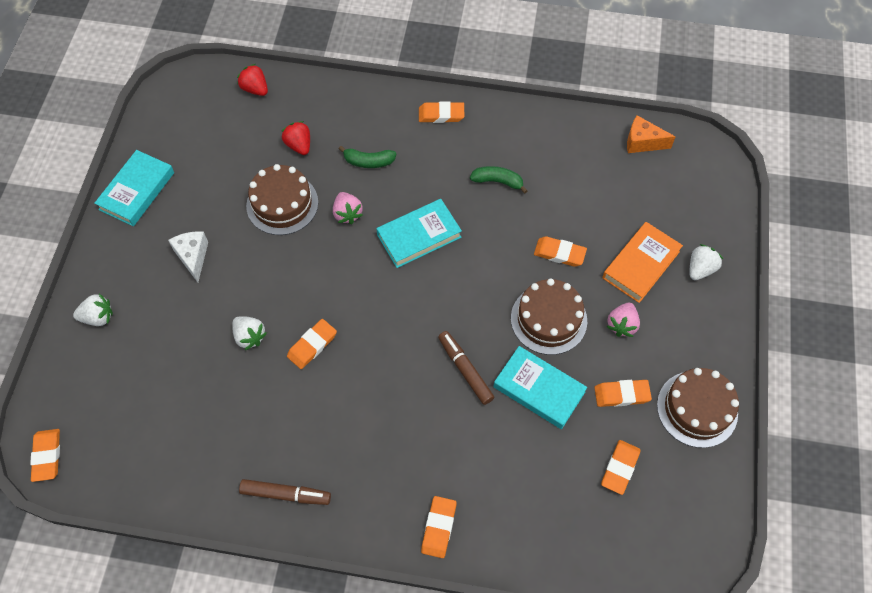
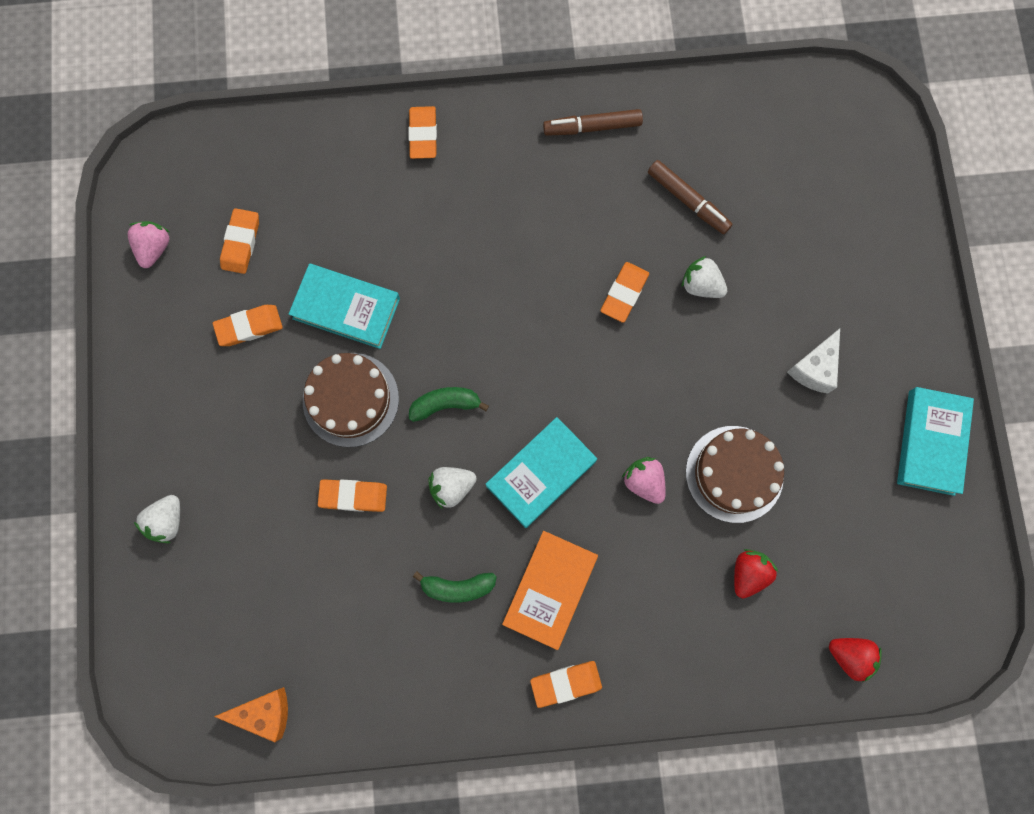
camera: 165 degrees right, 15 degrees up
orange eraser [30,429,60,482] -> none
white strawberry [73,293,113,326] -> white strawberry moved to [428,467,477,509]
white cheese [168,231,208,282] -> white cheese turned 60 degrees clockwise [787,328,840,394]
red strawberry [281,121,310,155] -> red strawberry turned 105 degrees counterclockwise [734,549,778,598]
green banana [339,146,396,168] -> green banana moved to [409,387,489,422]
brown marker [438,331,494,405] -> brown marker moved to [648,160,733,234]
orange book [602,222,683,303] -> orange book moved to [502,531,598,650]
pink strawberry [606,302,640,337] -> pink strawberry moved to [127,221,170,268]
brown cake [657,368,739,448] -> none

